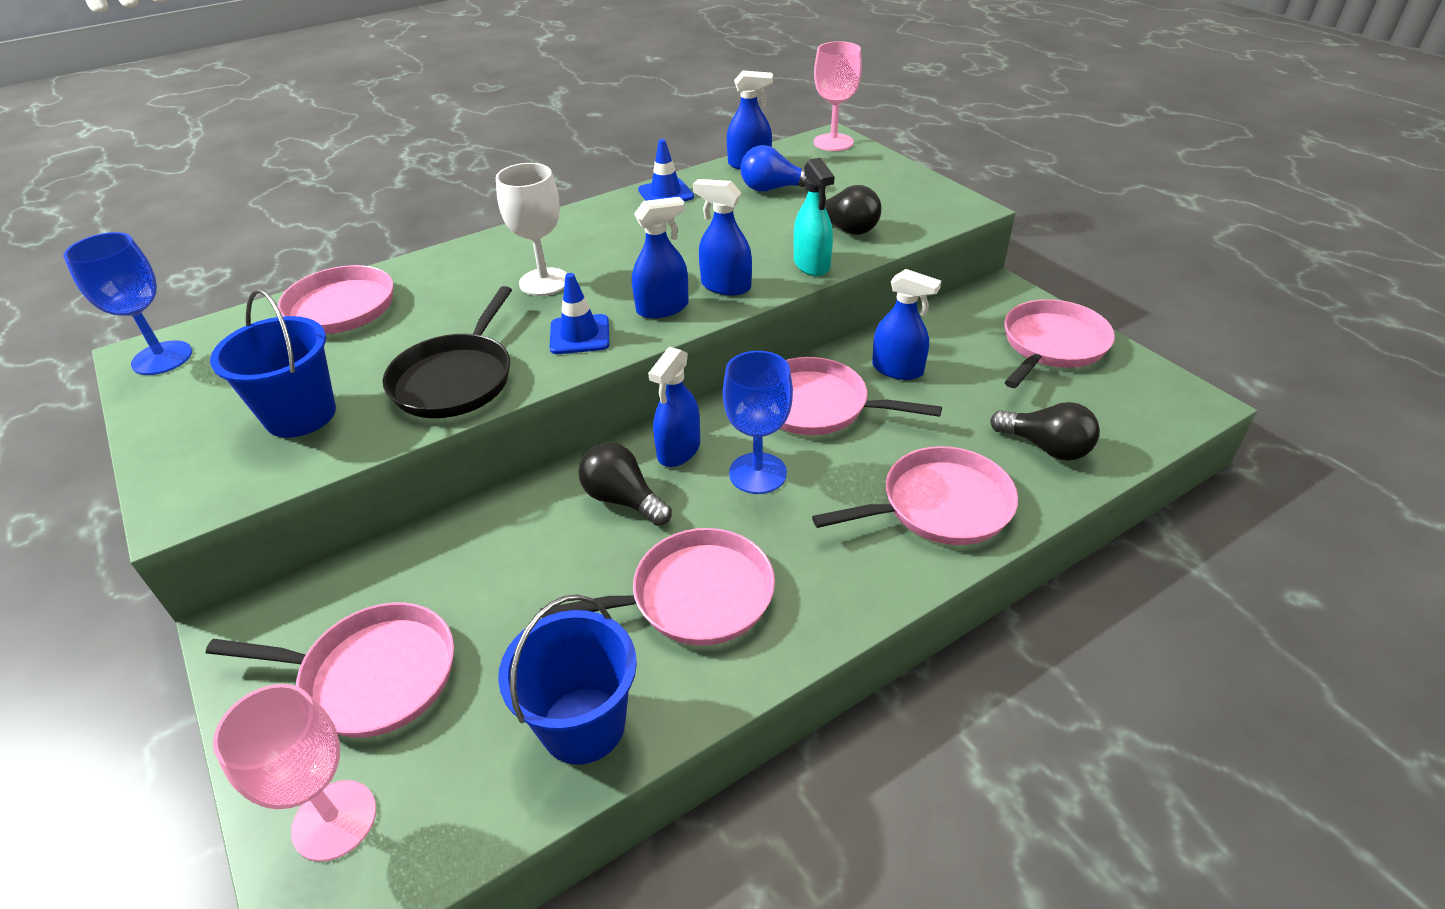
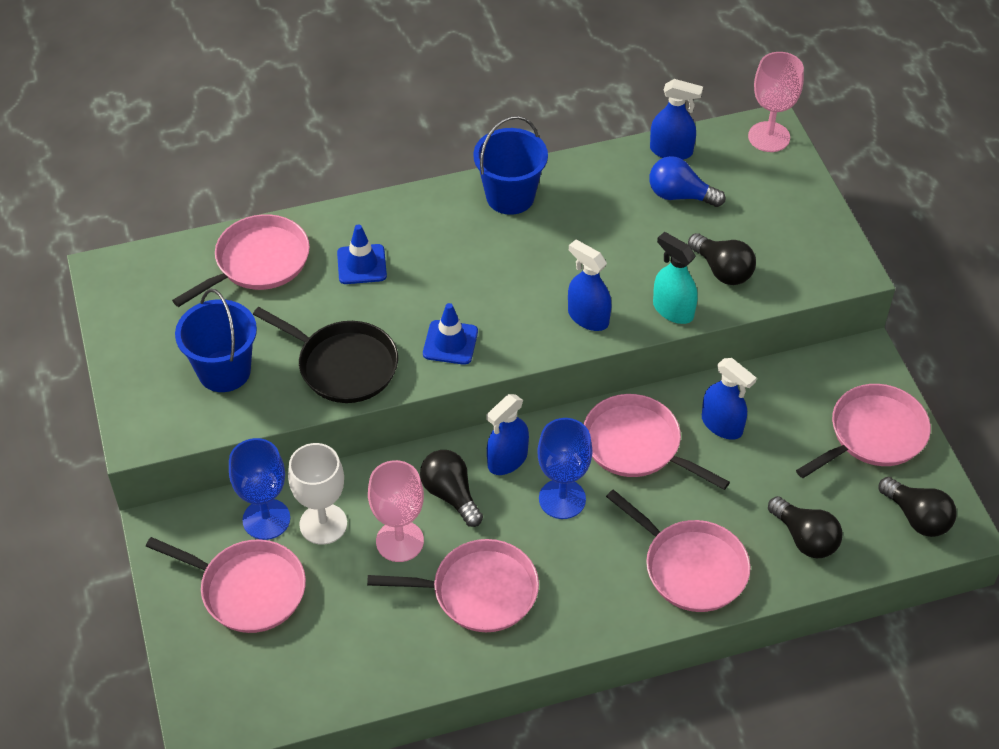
camera: 15 degrees right, 10 degrees up
blue goblet [63,232,192,375] -> blue goblet moved to [229,438,290,540]
pink goblet [213,684,376,862] -> pink goblet moved to [368,460,424,562]
black pan [383,286,512,418] -> black pan turned 90 degrees counterclockwise [253,307,398,403]
white goblet [496,163,567,296] -> white goblet moved to [288,443,347,545]
blue bucket [498,594,637,765] -> blue bucket moved to [473,116,548,215]
blue spray bottle [632,197,689,318] -> none
blue traffic cone [638,139,694,201] -> blue traffic cone moved to [337,224,387,284]
turquoise spray bottle [794,158,835,276] -> turquoise spray bottle turned 135 degrees clockwise [653,232,698,324]
pink pan [812,446,1018,545] -> pink pan turned 45 degrees clockwise [606,490,750,612]
none -> black light bulb [879,477,957,537]

